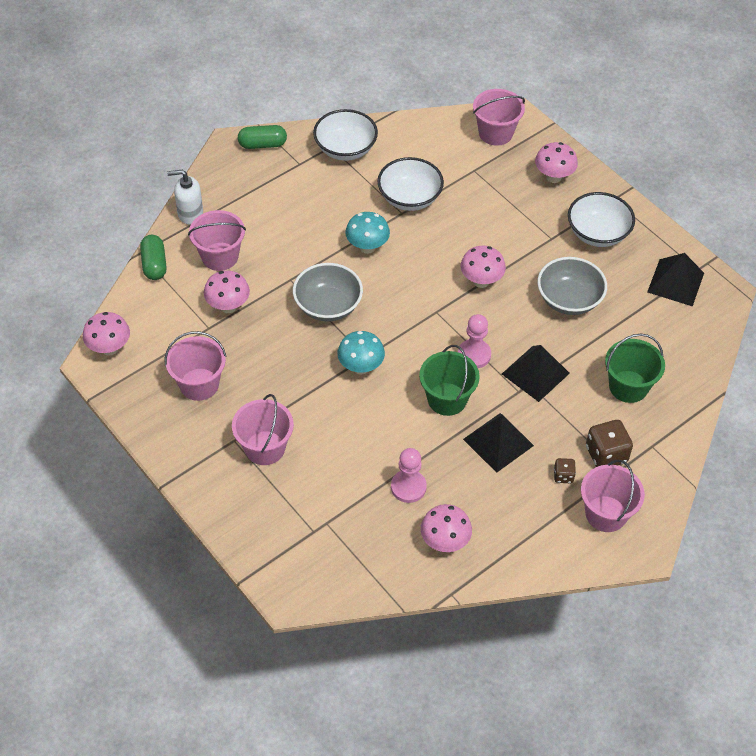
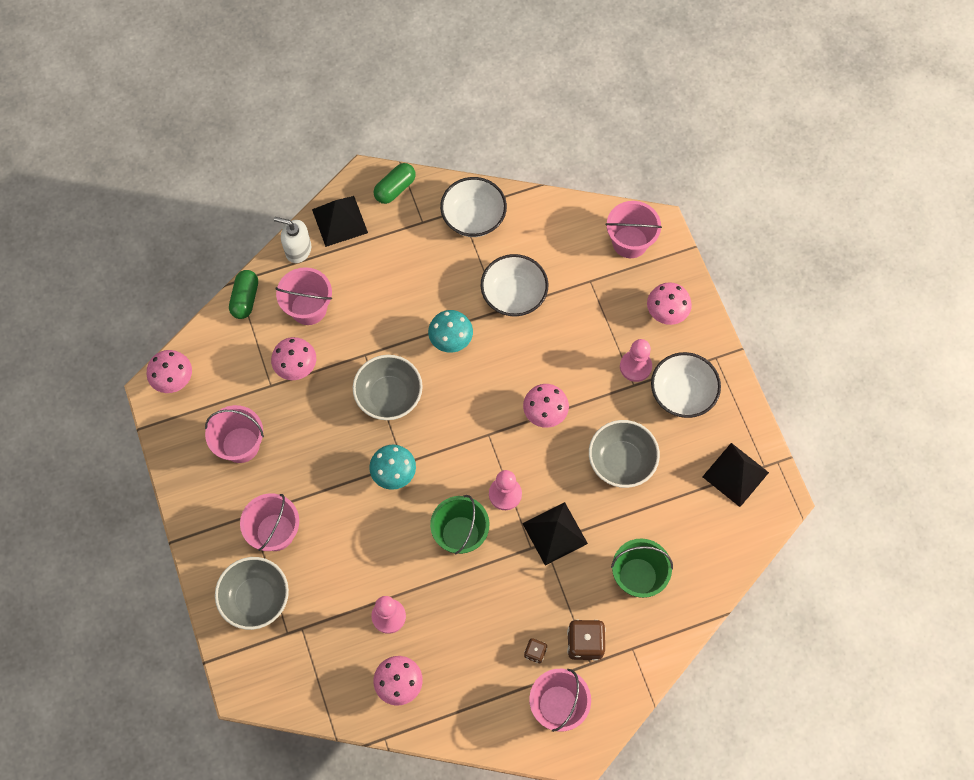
camera: 20 degrees right, 15 degrees up
green capsule [238,125,287,149] -> green capsule turned 60 degrees counterclockwise [374,163,416,204]
black pyramid [463,413,534,473] -> black pyramid moved to [312,196,368,247]
none -> grey bowl [215,557,289,630]
none -> pink pawn [620,339,652,382]

